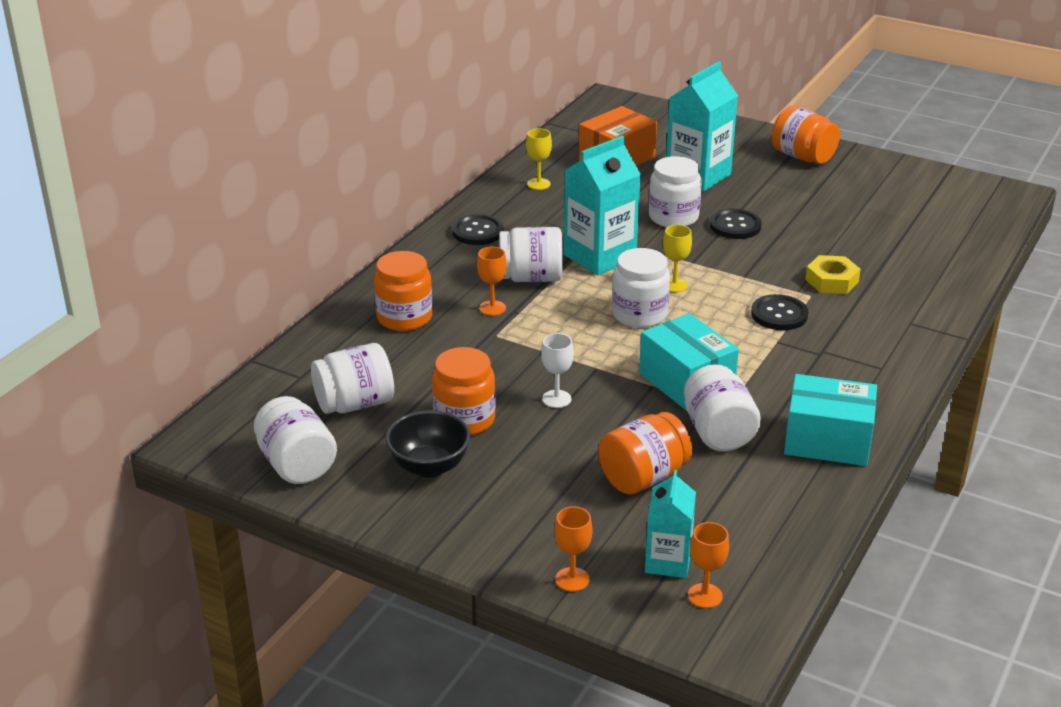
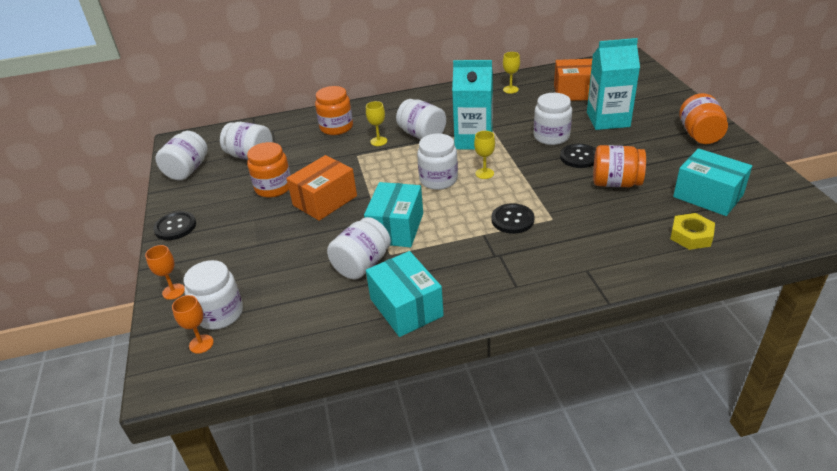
camera: 50 degrees right, 5 degrees up
black bowl [386,410,471,477] -> none
black button [452,214,504,245] -> black button moved to [153,211,196,240]
orange goblet [477,247,507,316] -> yellow goblet [366,101,387,146]
white goblet [541,333,574,408] -> orange box [286,155,357,221]
orange jar [598,412,692,495] -> orange jar moved to [593,145,646,187]
turquoise carton [645,470,696,578] -> white jar [184,260,243,330]
yellow nut [805,255,861,294] -> yellow nut moved to [670,213,715,250]
none -> turquoise box [673,148,752,216]

